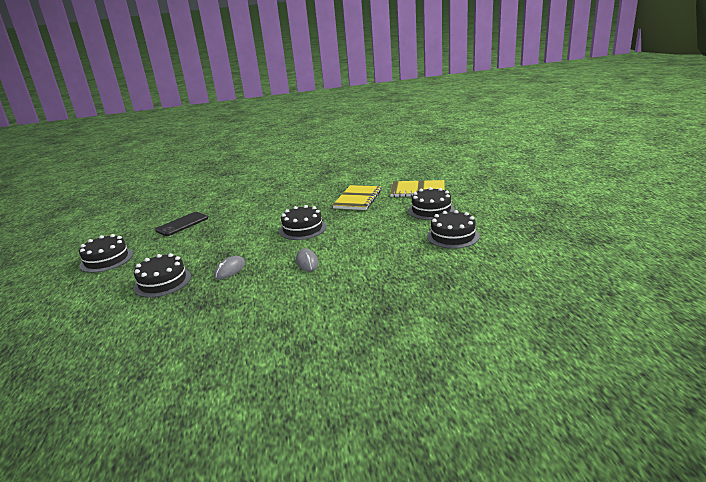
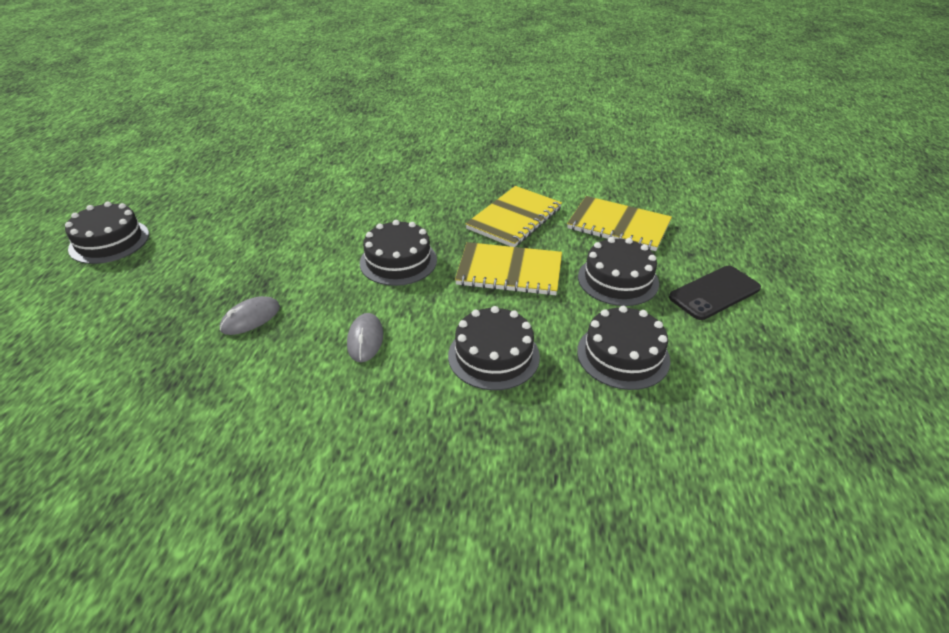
camera: 15 degrees right, 15 degrees up
black cake [134,253,191,298] -> black cake moved to [448,306,540,390]
black phone [155,212,208,236] -> black phone moved to [669,266,761,320]
none -> yellow notebook [455,242,562,296]

